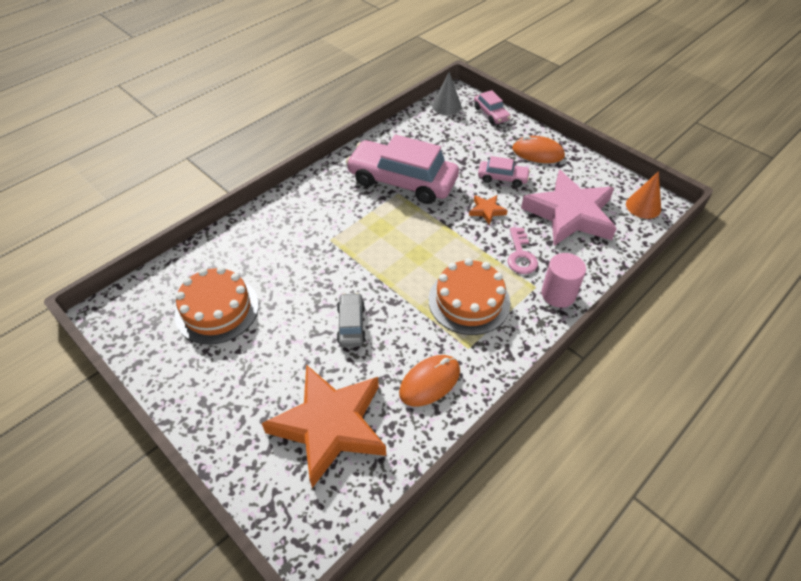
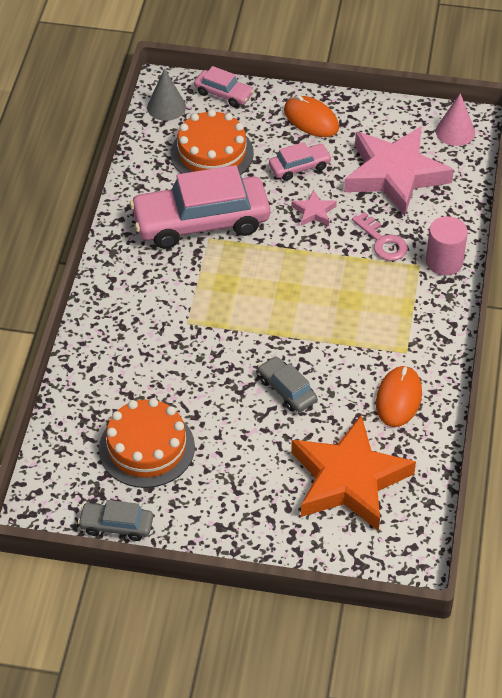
camera: 35 degrees left, 0 degrees up
orange cake [428,258,511,335] -> orange cake moved to [171,109,254,175]
orange star [469,195,508,225] -> pink star [292,190,337,226]
orange mouse [512,136,565,163] -> orange mouse turned 60 degrees clockwise [284,95,339,137]
orange cone [626,171,661,219] -> pink cone [436,93,475,146]
none -> grey car [78,500,153,541]

